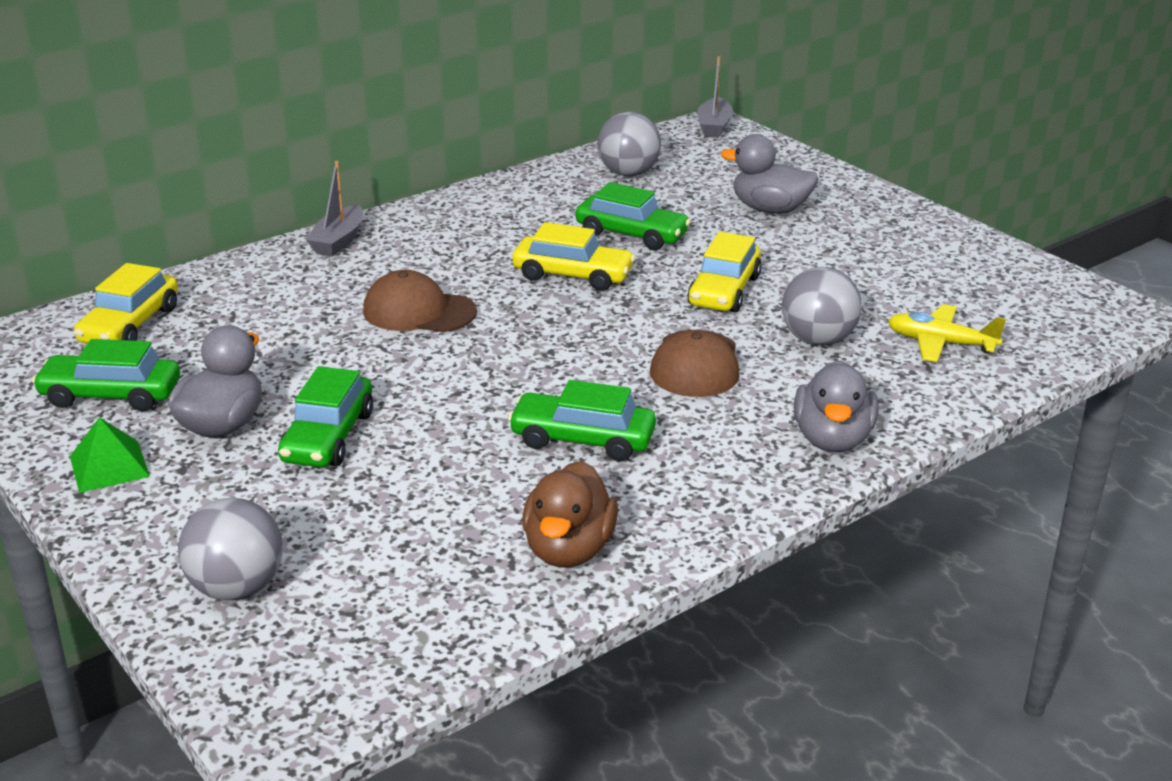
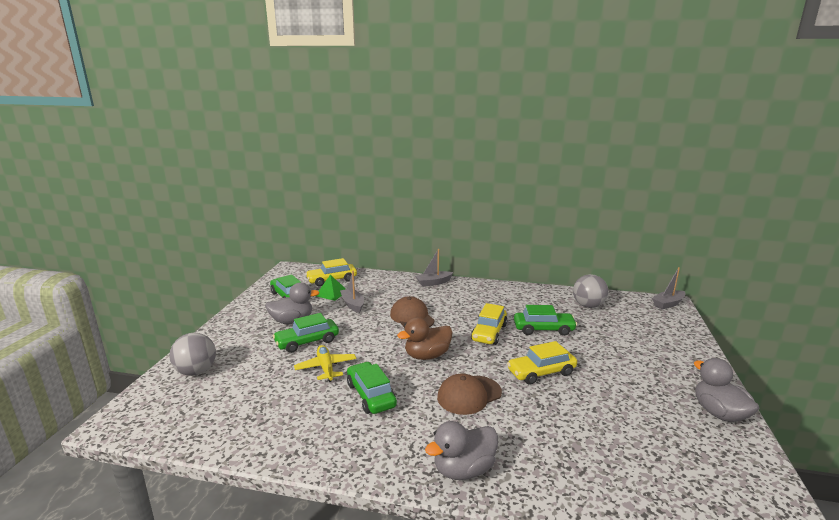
camera: 50 degrees right, 10 degrees down
green pyramid [70,417,150,493] -> green pyramid moved to [316,275,346,301]
yellow car [512,222,635,291] -> yellow car turned 45 degrees clockwise [471,303,507,345]
brown duck [522,461,618,567] -> brown duck moved to [397,317,453,360]
green car [575,182,691,250] -> green car turned 75 degrees counterclockwise [514,305,577,336]
grey duck [721,134,819,214] -> grey duck moved to [694,358,759,422]
grey ball [782,267,862,346] -> none
yellow plane [888,304,1006,362] -> yellow plane moved to [294,345,356,382]
none -> grey boat [340,271,364,313]

